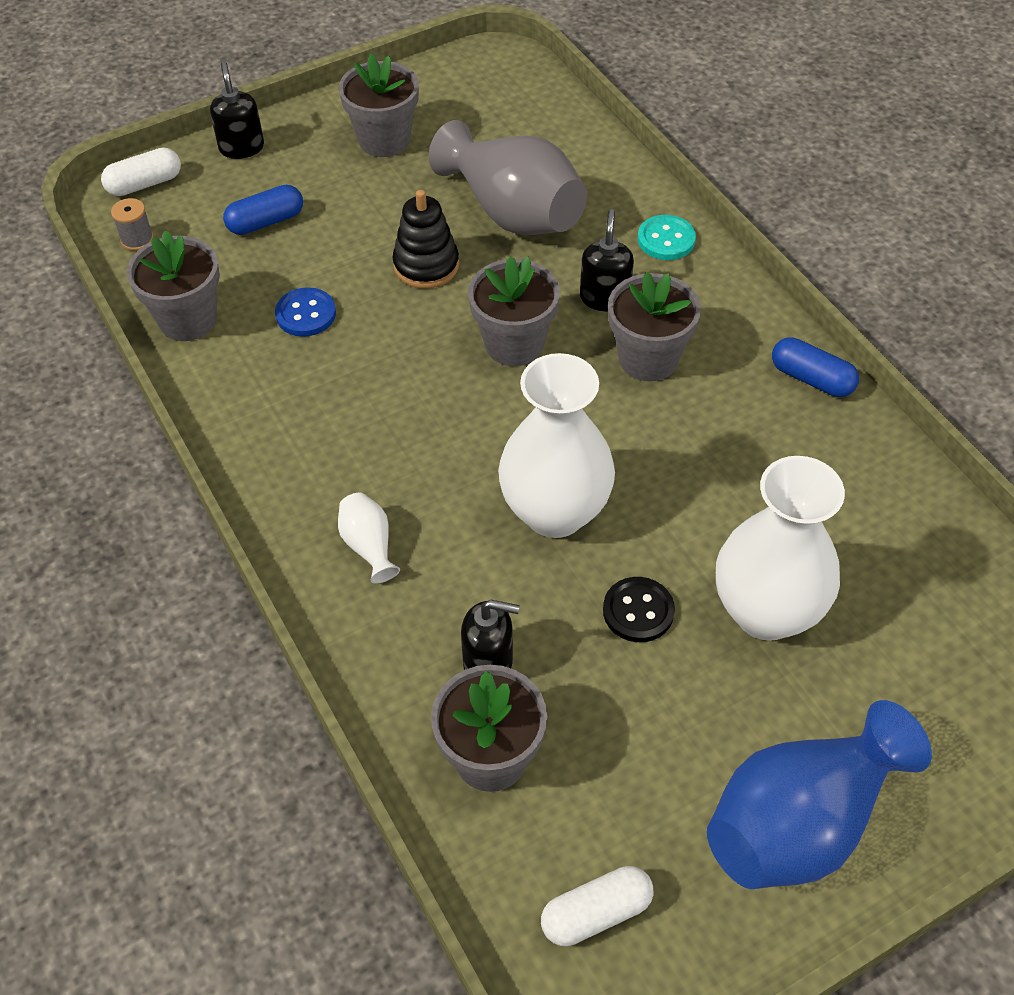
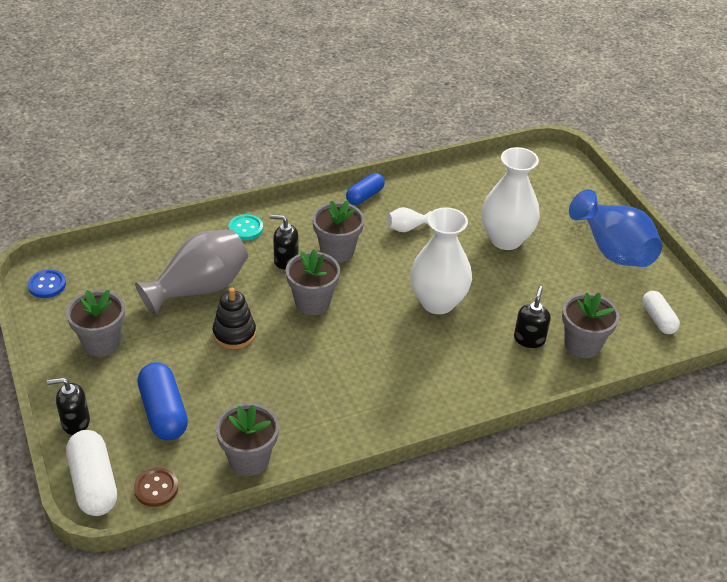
camera: 85 degrees left, 10 degrees down
white capsule [101,147,181,196] -> white capsule [66,430,117,516], size x1.55
grey spool [111,198,154,251] -> brown button [134,468,178,507]
blue capsule [223,185,303,235] -> blue capsule [137,362,188,440], size x1.55
blue button [275,287,336,337] -> blue button moved to [28,269,66,298]
white vase [338,492,400,584] -> white vase moved to [387,207,431,232]
black button [603,577,675,642] -> none

